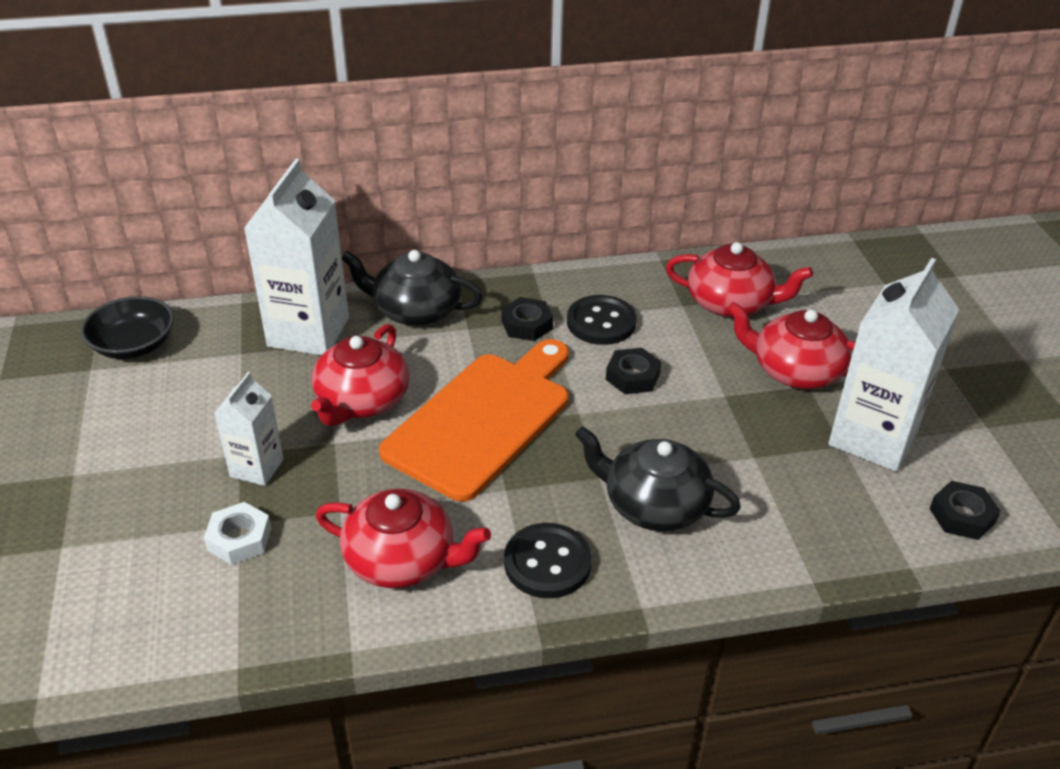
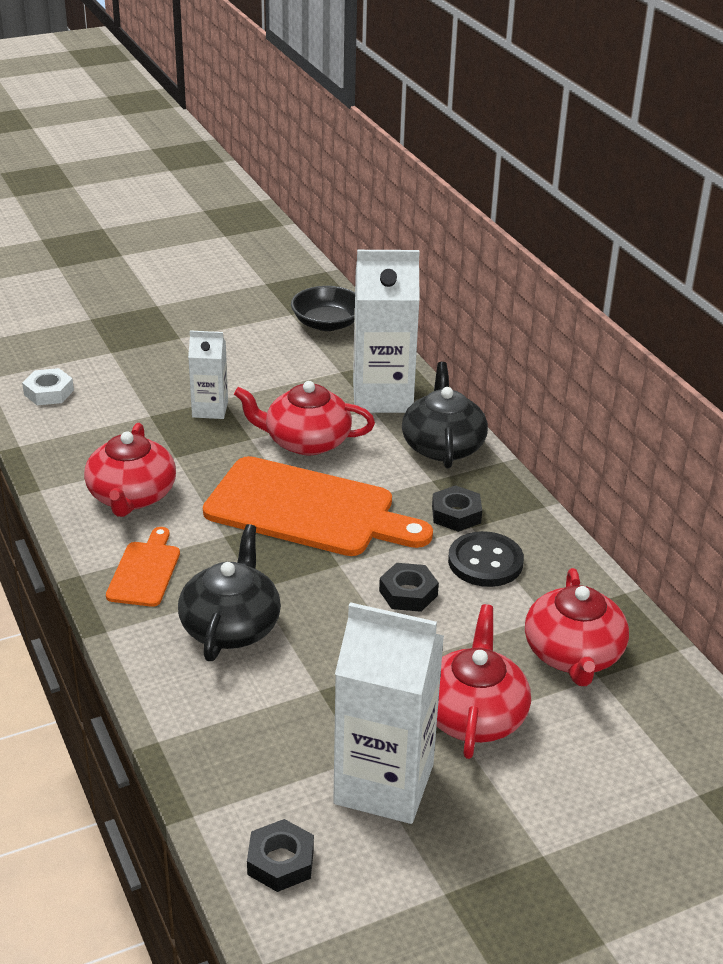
camera: 75 degrees right, 5 degrees down
white nut [204,502,271,565] -> white nut moved to [22,368,74,405]
black button [504,523,592,598] -> orange cutting board [106,527,180,607]

